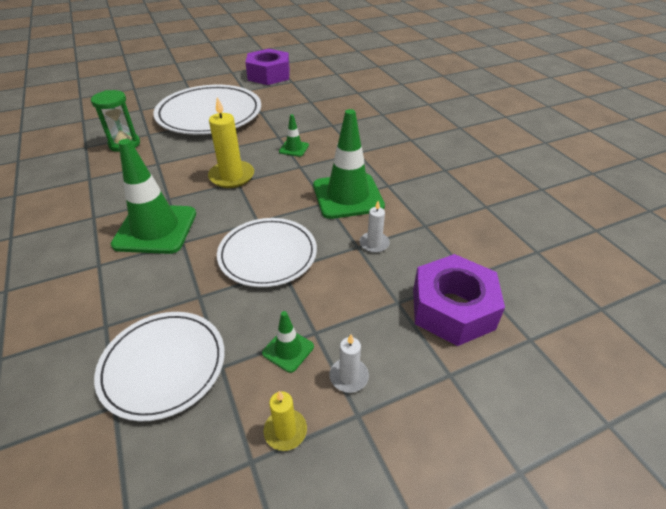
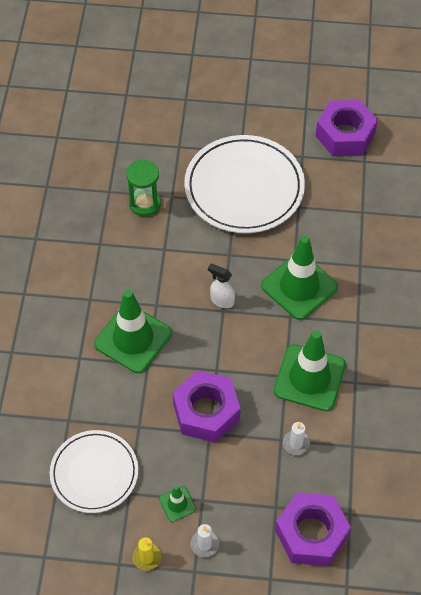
camera: 30 degrees right, 15 degrees up
yellow candle [208,97,254,188] -> white spray bottle [208,264,235,308]
white plate [217,218,317,287] -> purple nut [173,370,241,443]
green traffic cone [279,114,309,157] -> green traffic cone [261,235,338,320], size x2.19

